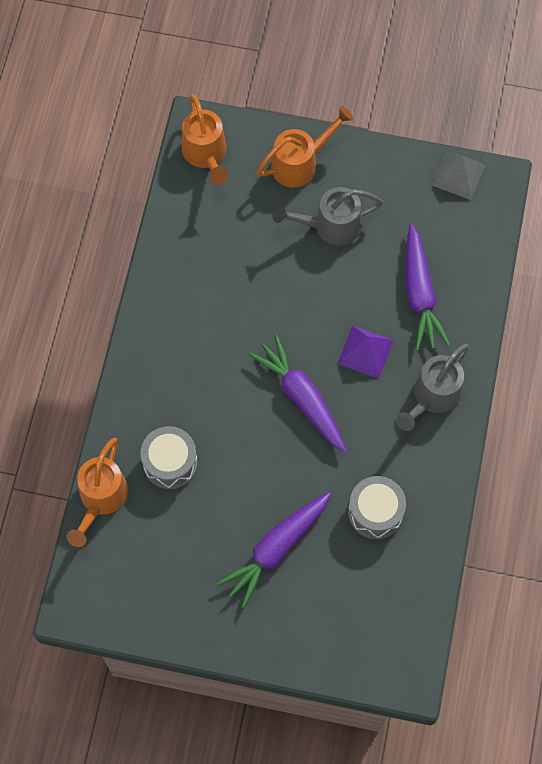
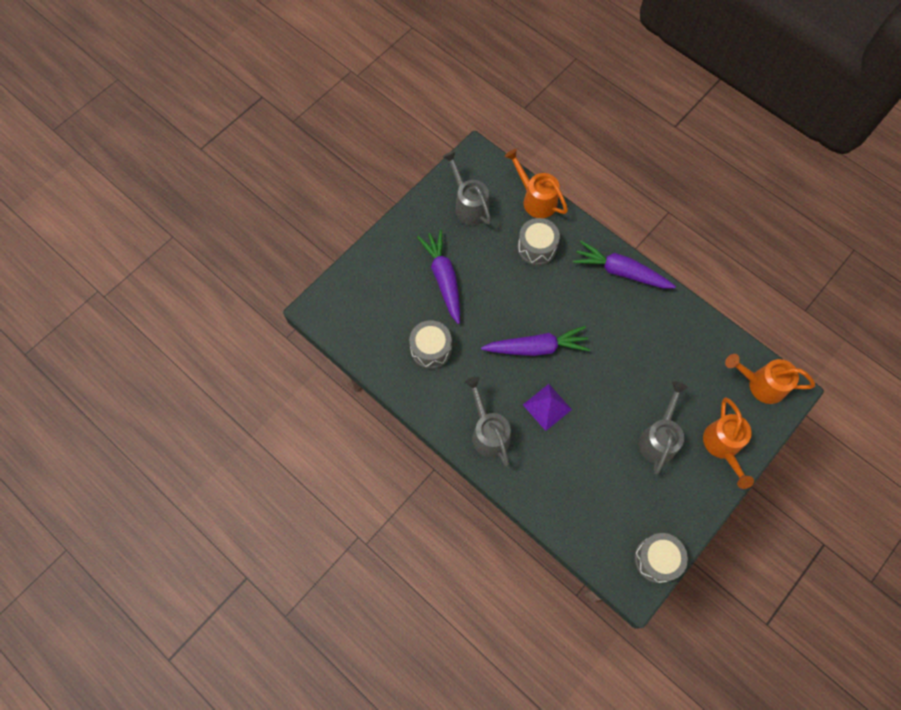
camera: 120 degrees right, 0 degrees up
purple carrot [406,223,450,351] -> purple carrot moved to [573,241,676,288]
grey pyramid [431,151,485,200] -> grey drum [634,533,688,583]
none -> grey watering can [442,151,492,225]

